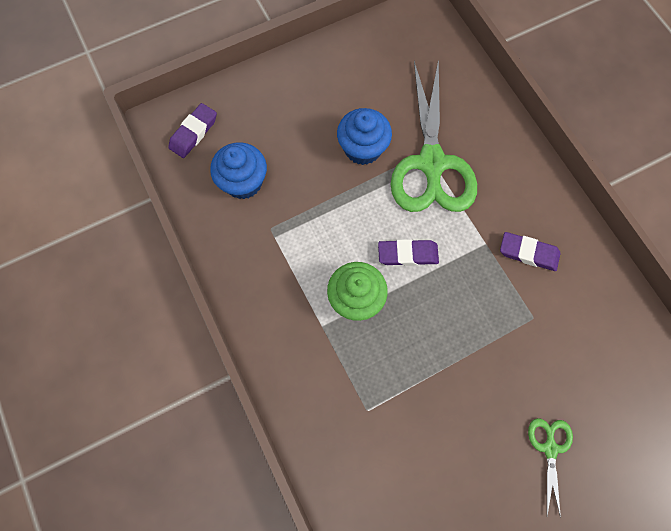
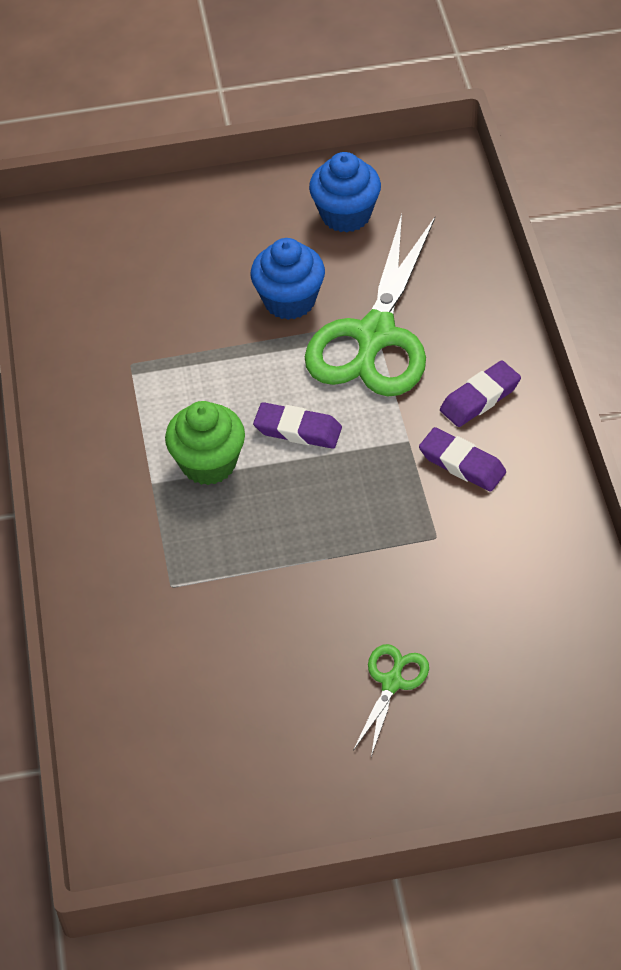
camera: 20 degrees right, 20 degrees down
purple eraser [168,103,217,158] -> purple eraser moved to [440,361,521,427]
blue cupcake [210,142,267,199] -> blue cupcake moved to [309,152,381,232]

